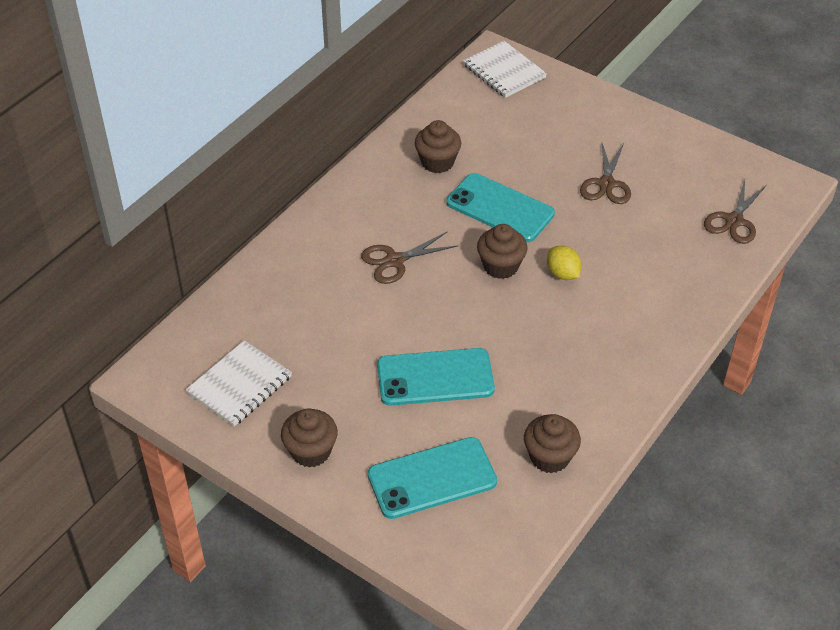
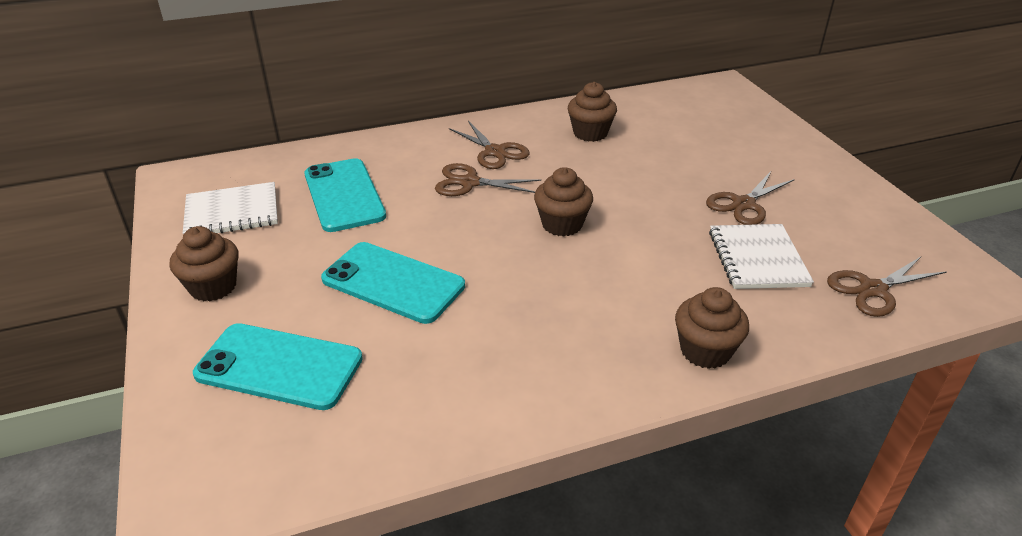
camera: 35 degrees right, 10 degrees down
turquoise phone [446,173,555,242] -> turquoise phone moved to [304,158,386,232]
white notebook [463,41,547,98] -> white notebook moved to [709,224,814,289]
brown cupcake [524,414,581,473] -> brown cupcake moved to [675,287,749,369]
yellow lemon [547,245,582,280] -> none
none -> brown scissors [449,121,529,169]

